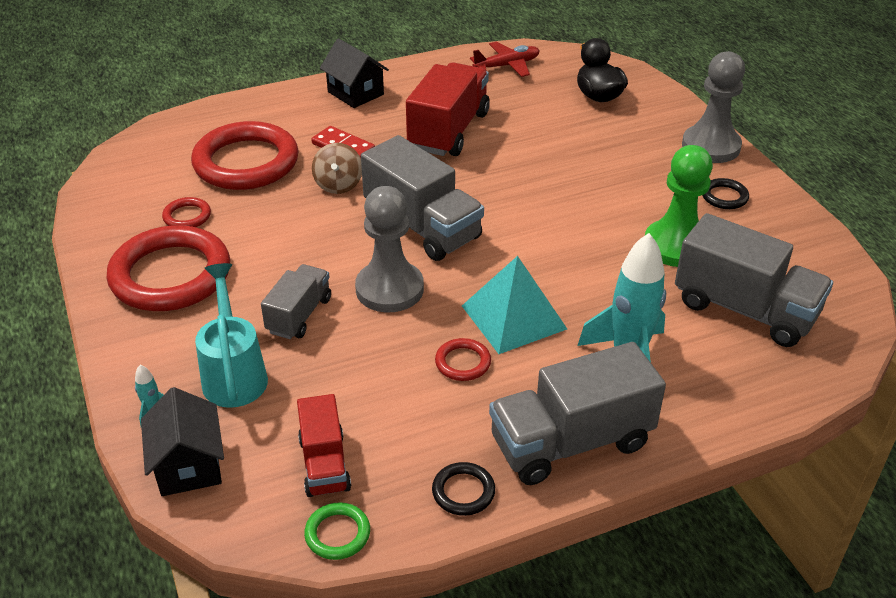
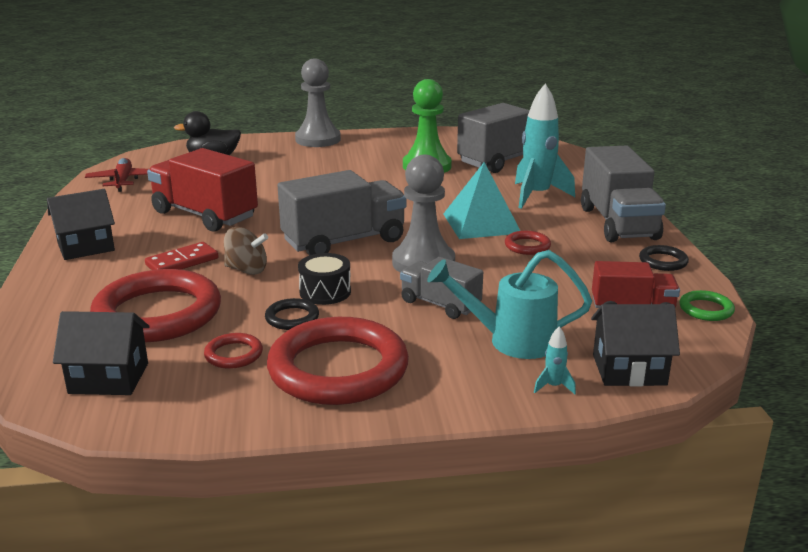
camera: 75 degrees left, 15 degrees down
black ring [702,178,749,209] -> black ring moved to [265,298,319,330]
none -> black house [53,311,149,395]
none -> black drum [298,253,351,305]

